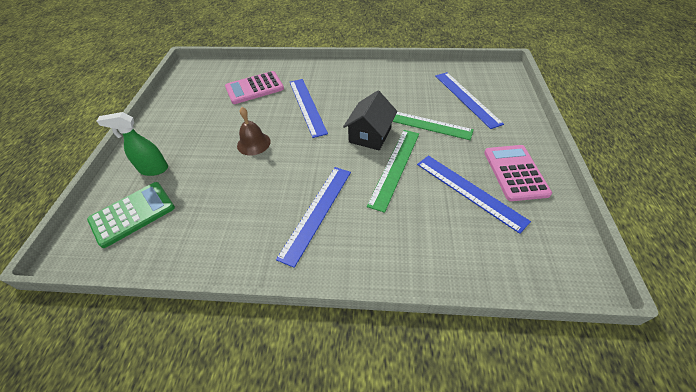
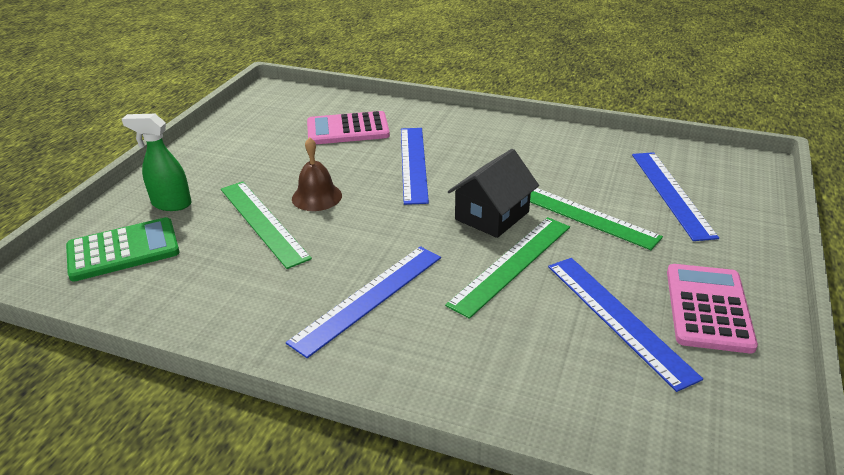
camera: 15 degrees right, 15 degrees down
none -> green ruler [221,181,312,269]

